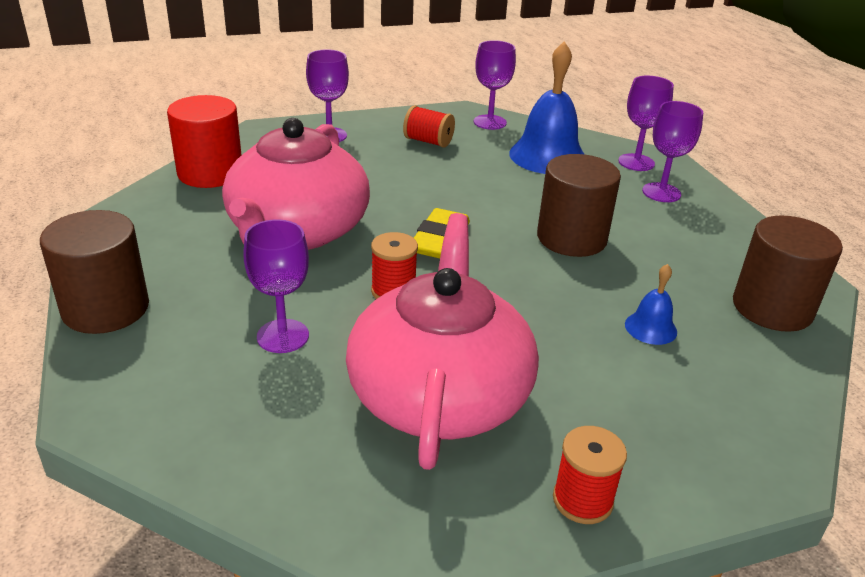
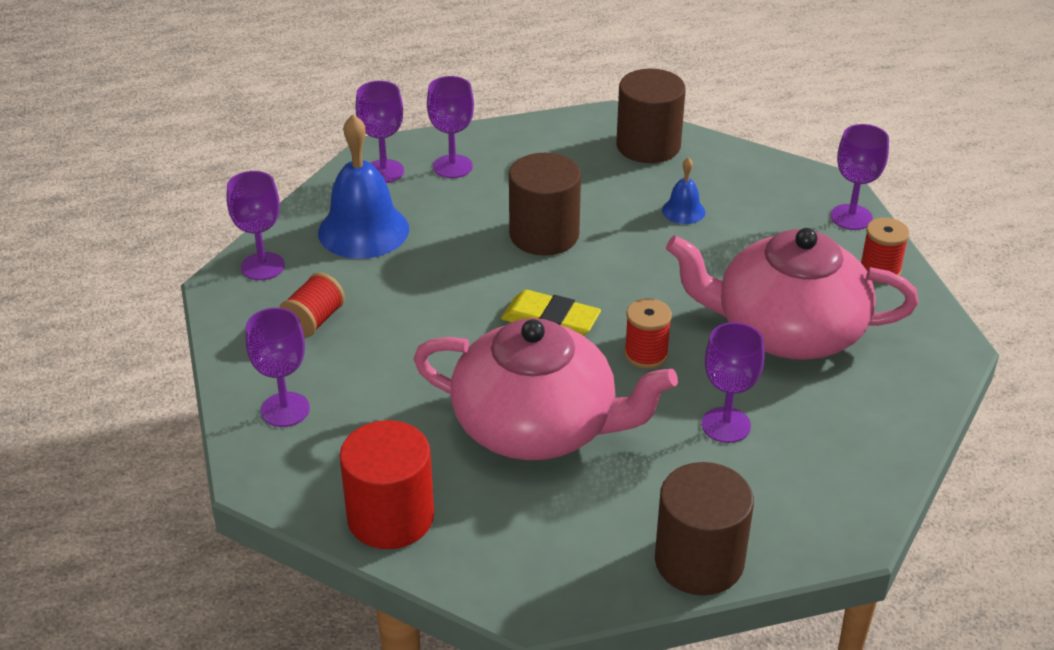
camera: 85 degrees left, 5 degrees up
none -> purple goblet [830,124,889,230]

